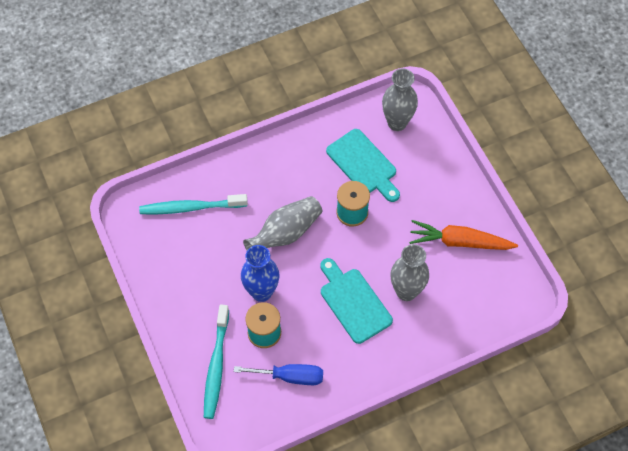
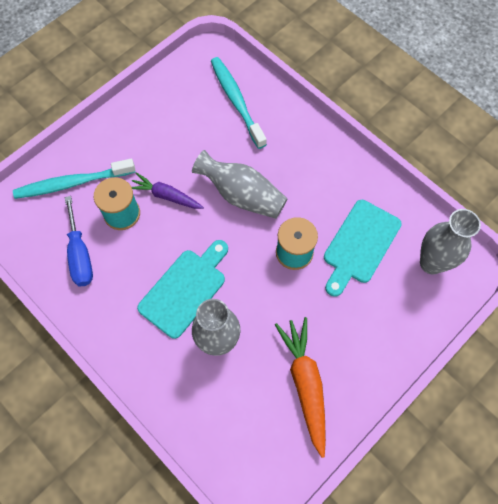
camera: 70 degrees right, 5 degrees up
blue vase [241,245,279,302] -> purple carrot [132,172,204,209]

